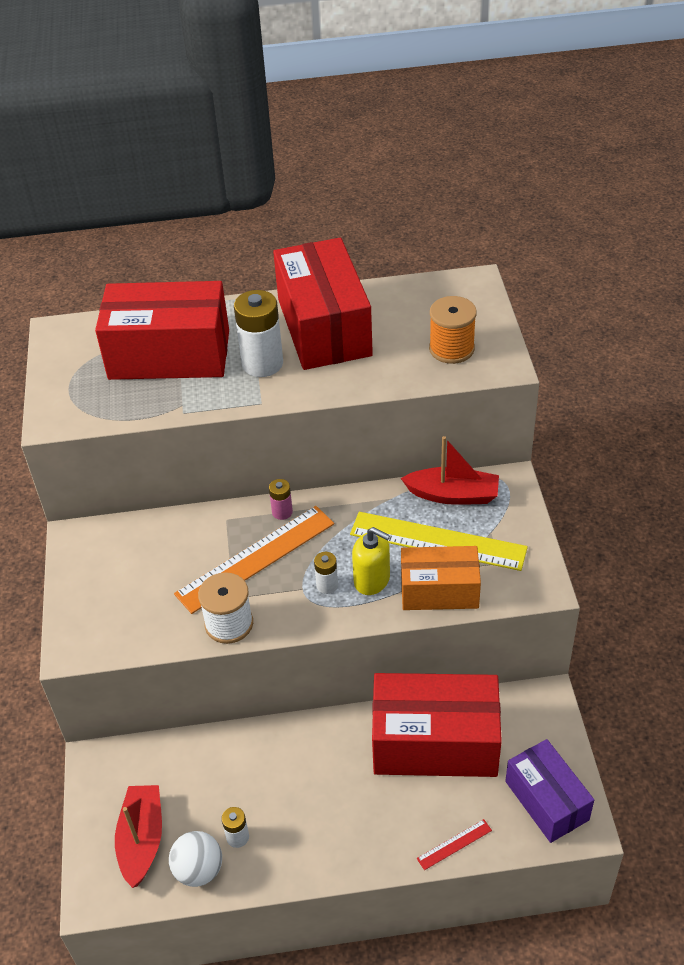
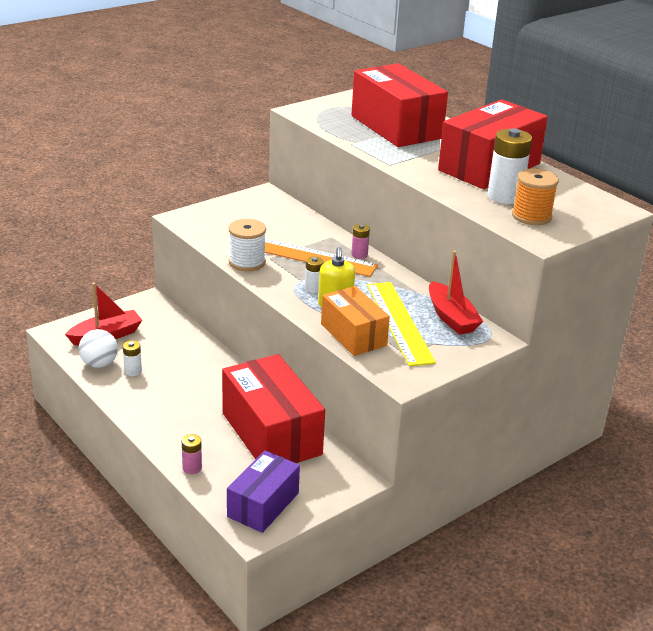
camera: 55 degrees right, 15 degrees down
white battery [234,290,283,377] -> white battery moved to [488,128,532,204]
red ruler [417,819,492,870] -> pink battery [182,434,202,474]

